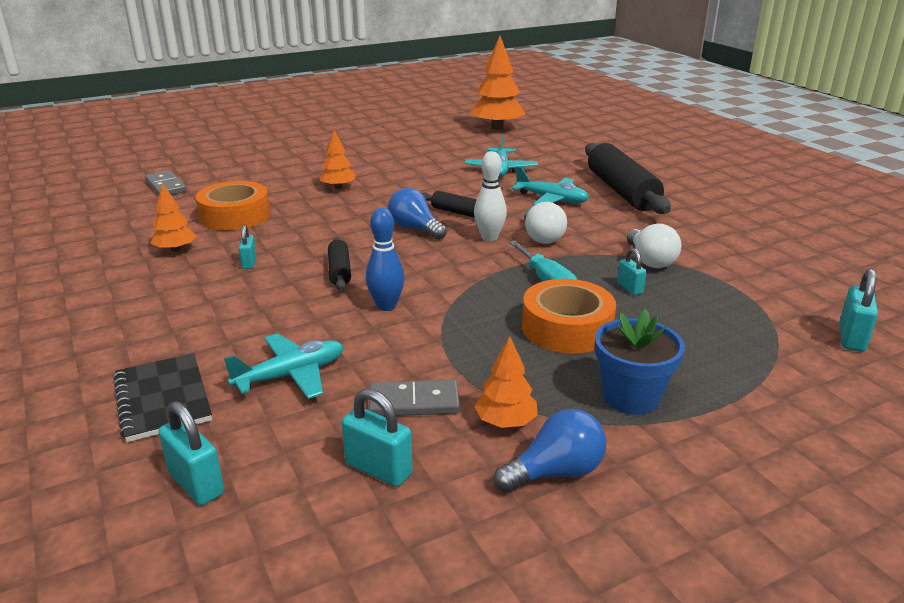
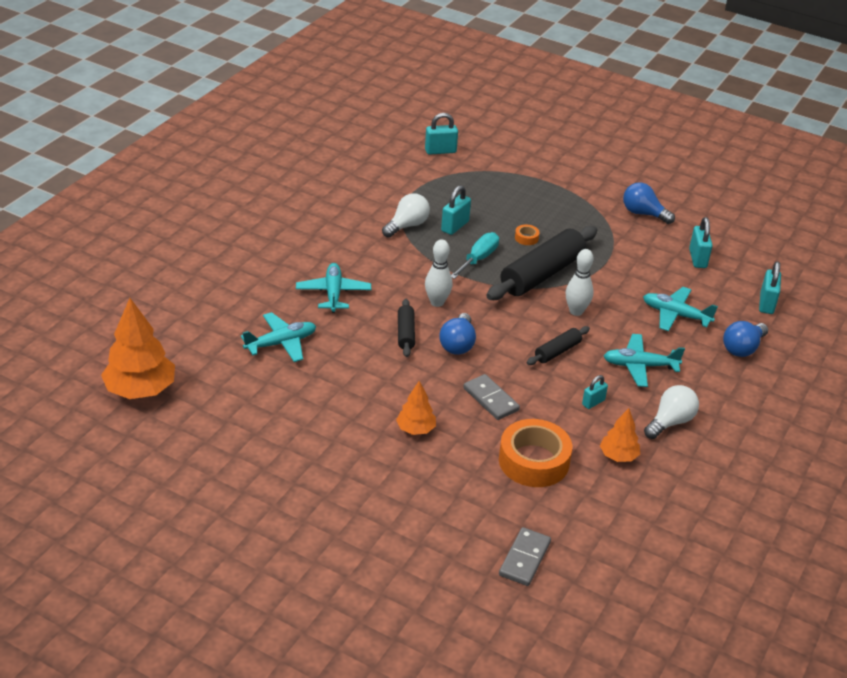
camera: 125 degrees left, 10 degrees up
black notebook [113,353,212,442] -> blue light bulb [723,321,768,357]
blue bowling pin [366,208,405,311] -> white bowling pin [566,249,594,316]
grey domino [368,380,460,416] -> grey domino moved to [463,374,520,420]
orange tree [474,336,538,428] -> none
orange tape [522,279,616,353] -> orange tape [515,225,539,245], size x0.41
white light bulb [524,202,567,244] -> white light bulb moved to [644,385,699,439]
black rolling pin [585,143,671,214] -> black rolling pin moved to [486,226,597,300]
blue flower pot [595,309,685,415] -> none
turquoise padlock [617,248,646,295] -> turquoise padlock [441,185,471,235], size x1.57
none -> turquoise plane [604,334,685,387]

